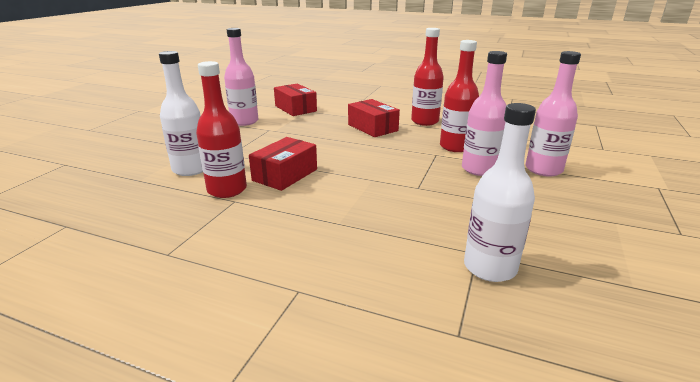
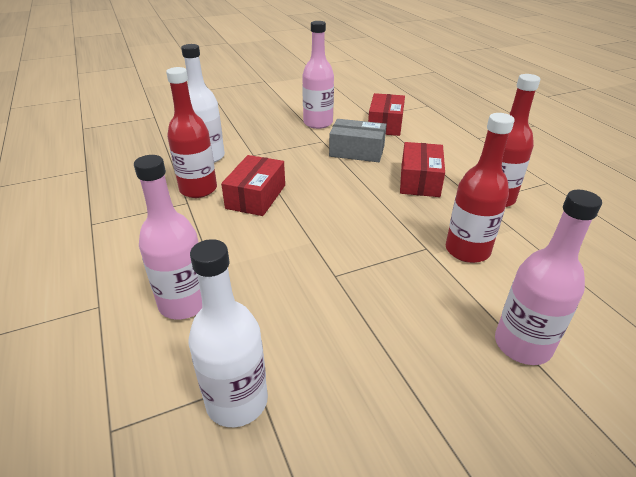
camera: 45 degrees right, 10 degrees up
red box [249,137,317,191] -> red box turned 60 degrees counterclockwise [221,155,285,216]
pink bottle [462,51,507,176] -> pink bottle moved to [134,155,202,320]
none -> grey box [329,119,386,162]

